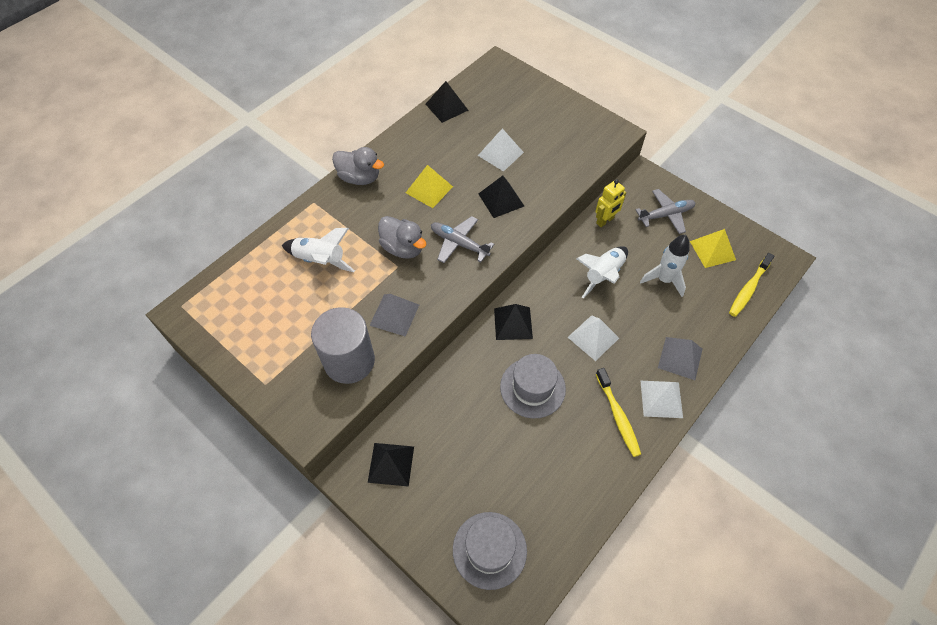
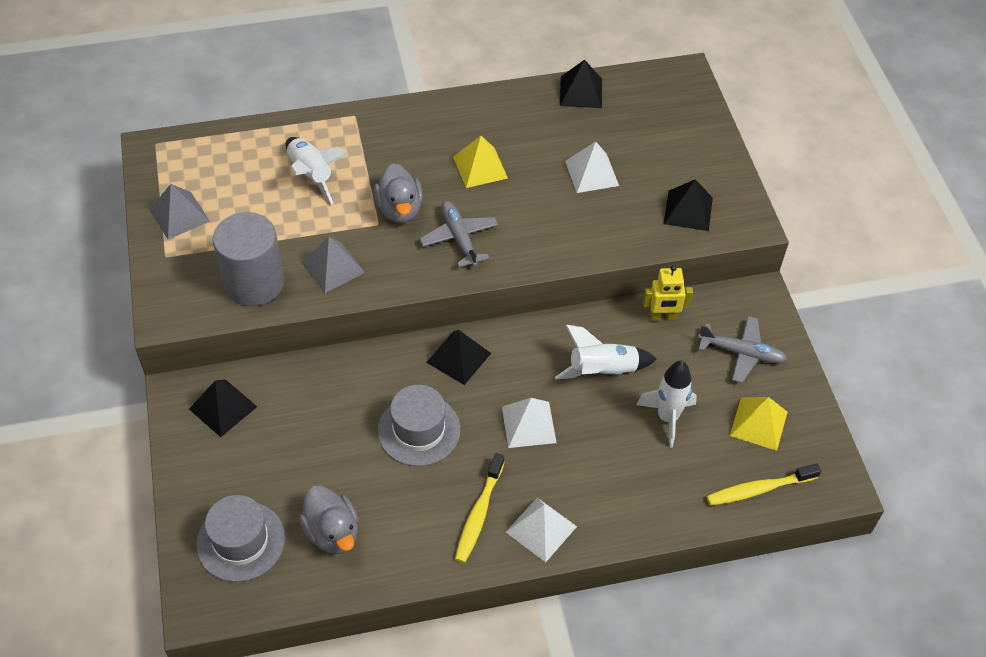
camera: 35 degrees right, 5 degrees down
grey duck [332,147,384,185] -> grey duck moved to [299,485,358,554]
black pyramid [479,176,524,218] -> black pyramid moved to [664,179,713,231]
grey pyramid [658,337,703,380] -> grey pyramid moved to [149,184,210,239]

